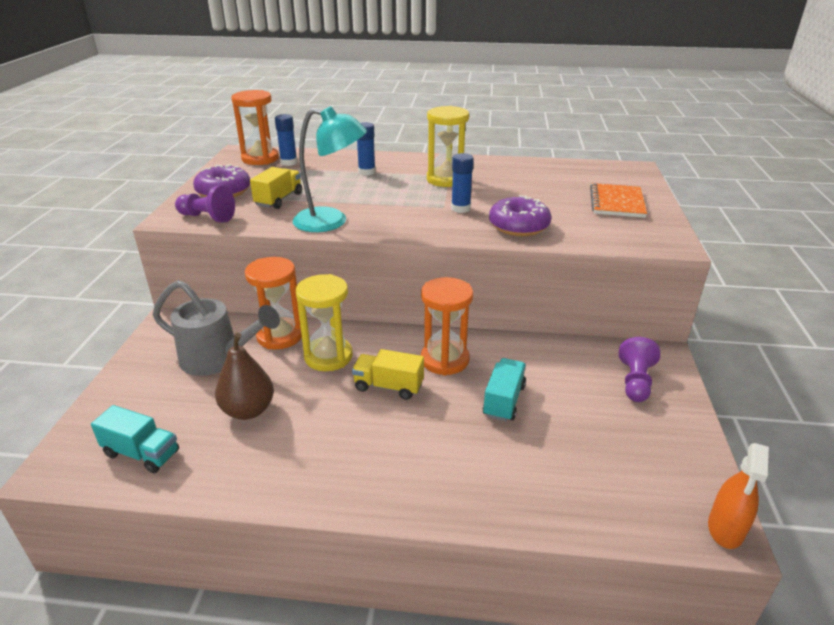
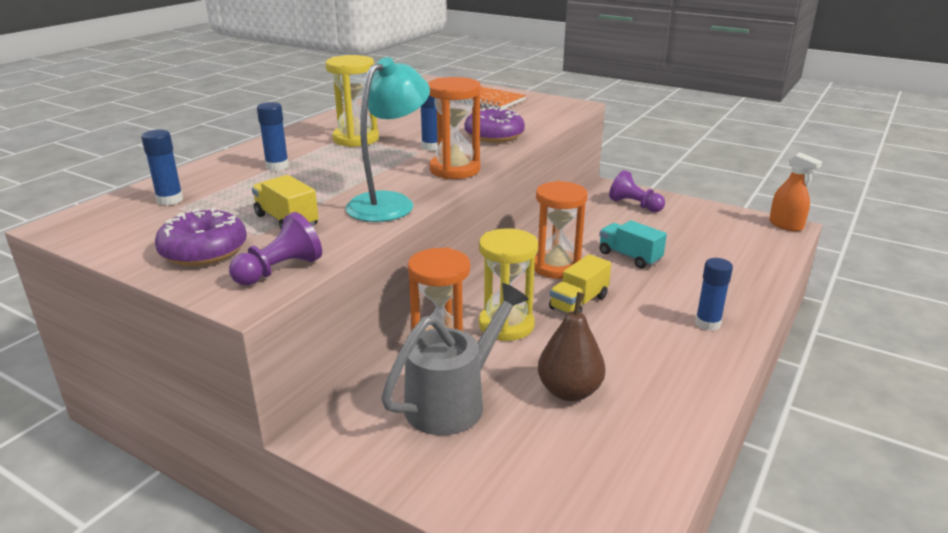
camera: 65 degrees left, 5 degrees down
turquoise truck [91,405,179,473] -> none
orange hourglass [232,90,279,165] -> orange hourglass moved to [428,77,481,179]
none -> blue glue stick [695,258,733,331]

